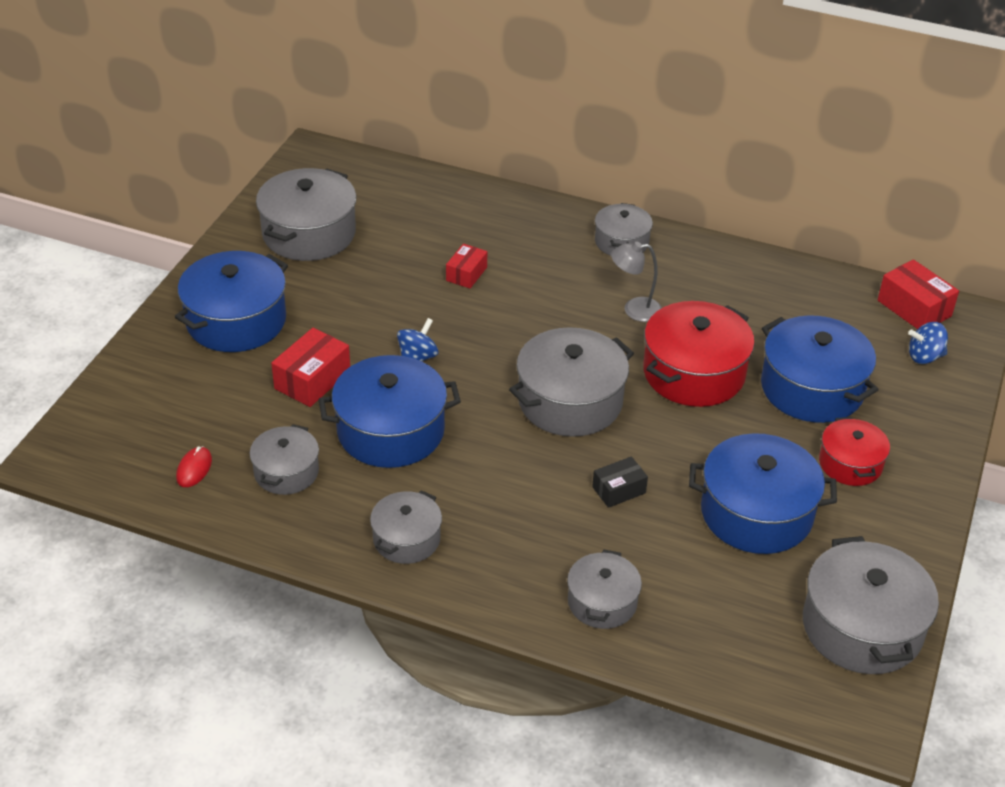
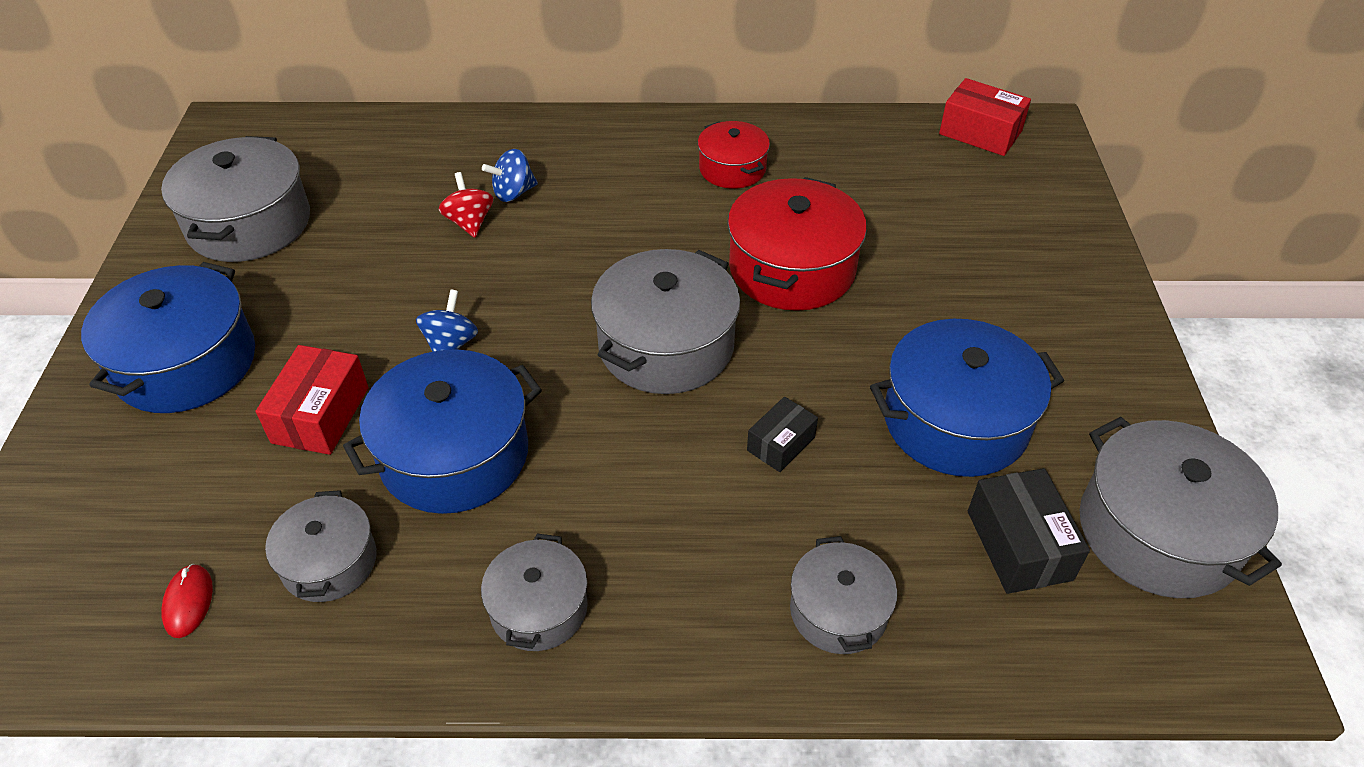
camera: 20 degrees left, 5 degrees up
red box [446,244,487,288] -> red spinning top [439,172,493,238]
grey pot [595,203,653,256] -> none
grey lamp [611,242,662,322] -> none
blue pot [761,315,879,423] -> none
red pot [819,417,890,486] -> red pot moved to [698,121,770,189]
blue spinning top [908,322,948,364] -> blue spinning top moved to [482,149,538,202]
none -> black box [968,468,1090,594]

